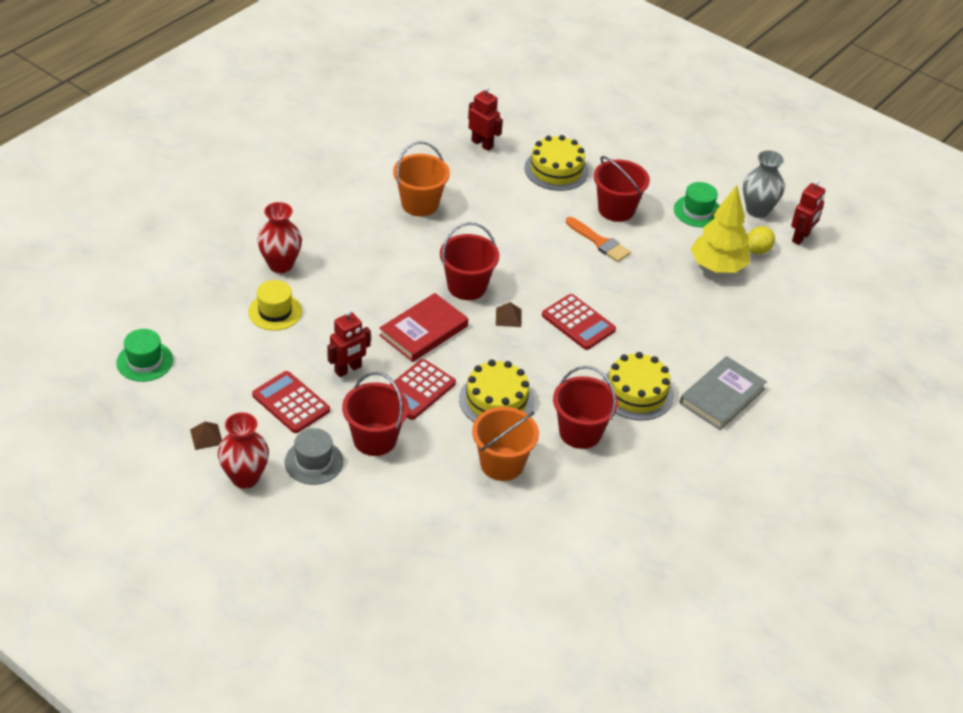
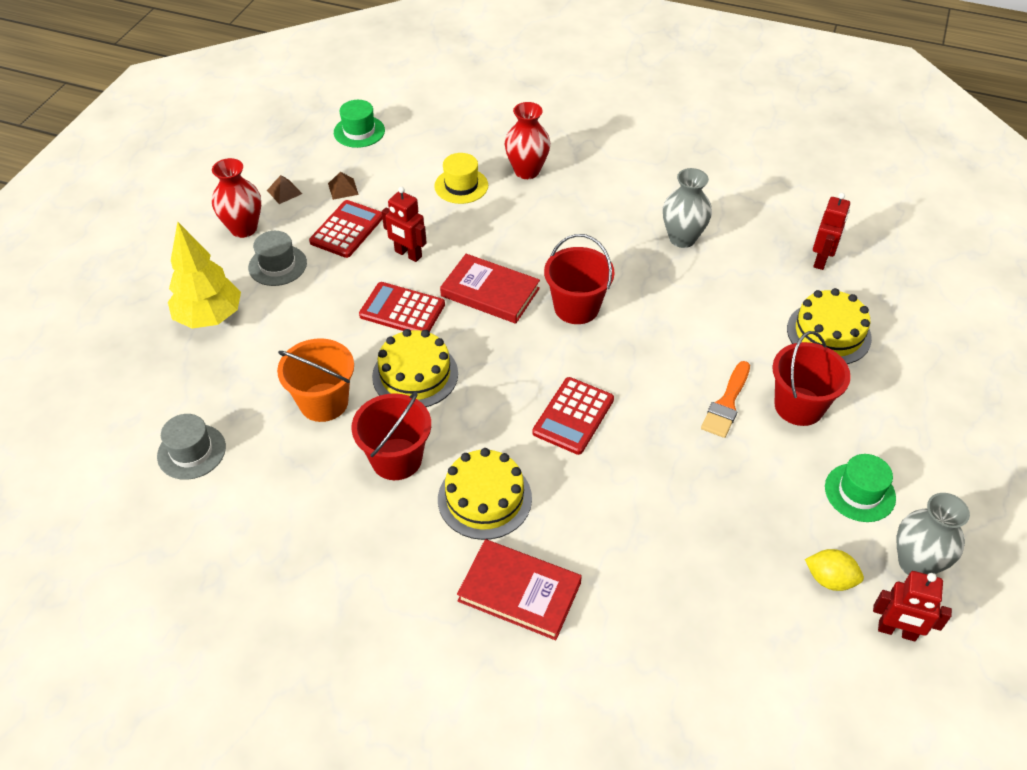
camera: 75 degrees right, 5 degrees up
red bucket [342,372,409,456] -> none
orange bucket [393,141,450,216] -> grey vase [663,168,712,248]
brown pyramid [496,302,522,327] -> brown pyramid moved to [328,172,359,200]
grey book [680,356,767,430] -> red book [457,539,582,640]
yellow tree [691,185,750,273] -> yellow tree moved to [168,222,241,329]
none -> grey hat [157,414,226,480]

